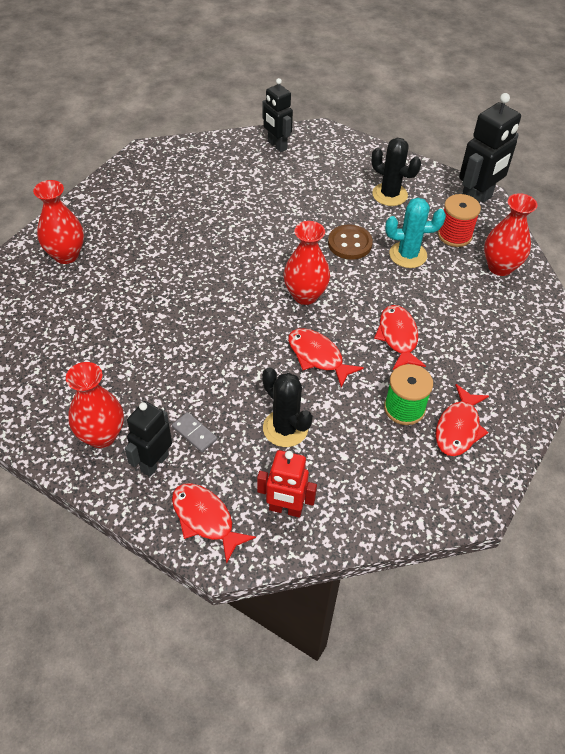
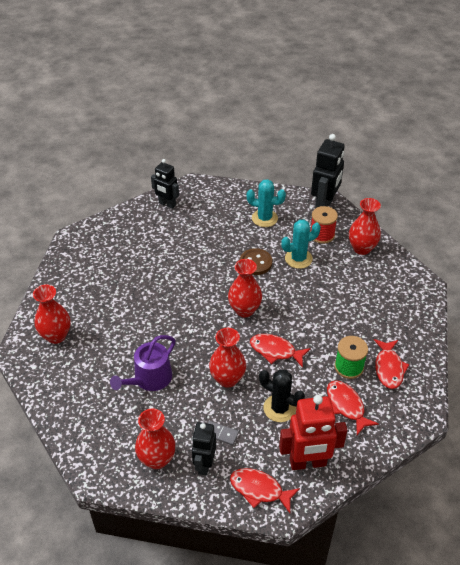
camera: 20 degrees left, 5 degrees down
red robot [257,450,317,518] -> red robot [279,395,347,470], size x1.55
black cactus [371,138,421,206] -> turquoise cactus [247,179,286,227]
red fish [374,305,426,370] -> red fish moved to [327,380,379,435]
none -> purple watering can [110,335,176,391]
none -> red vase [209,328,246,388]

